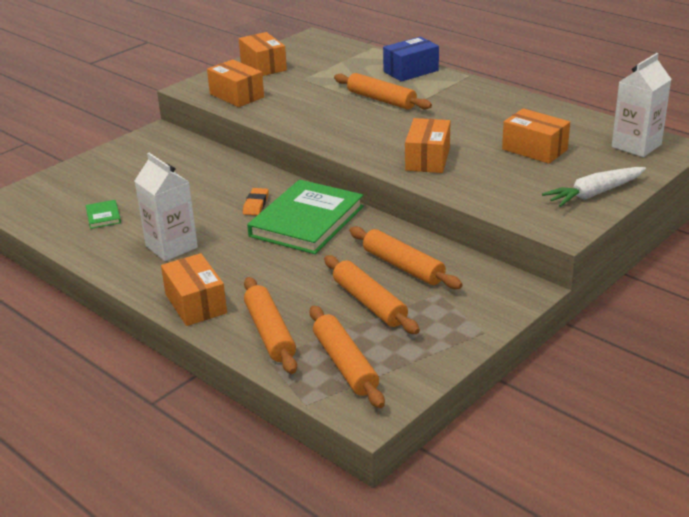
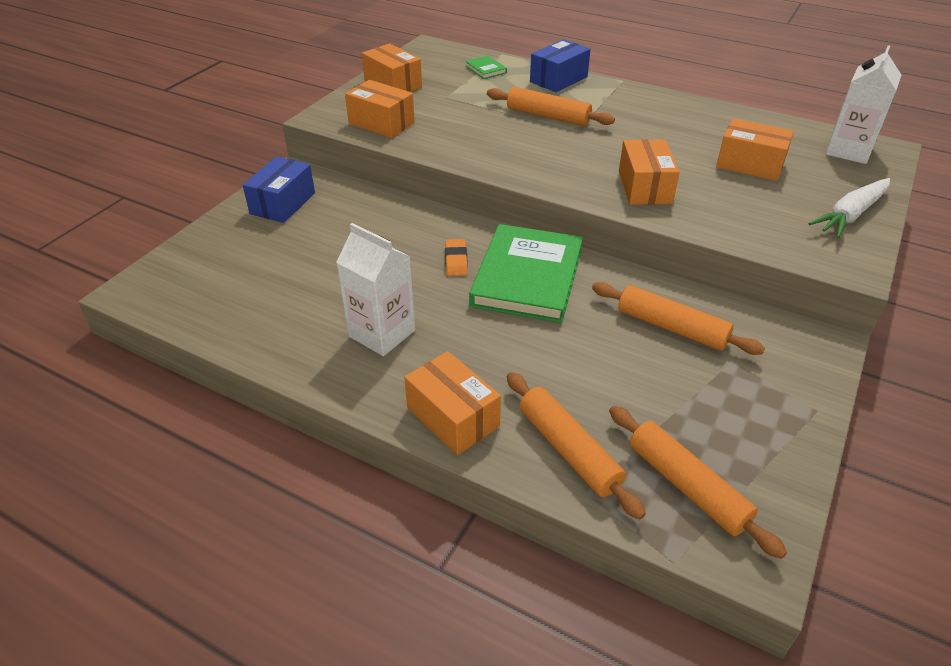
camera: 15 degrees left, 10 degrees up
green book [85,200,121,229] -> green book moved to [465,56,507,79]
orange rolling pin [324,255,420,334] -> none
none -> blue box [243,156,315,223]

